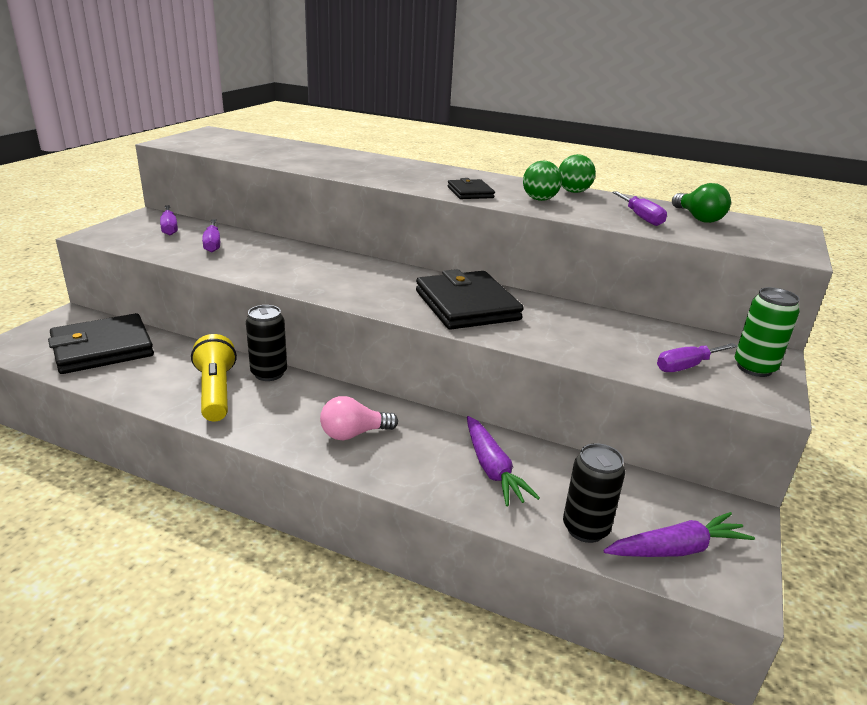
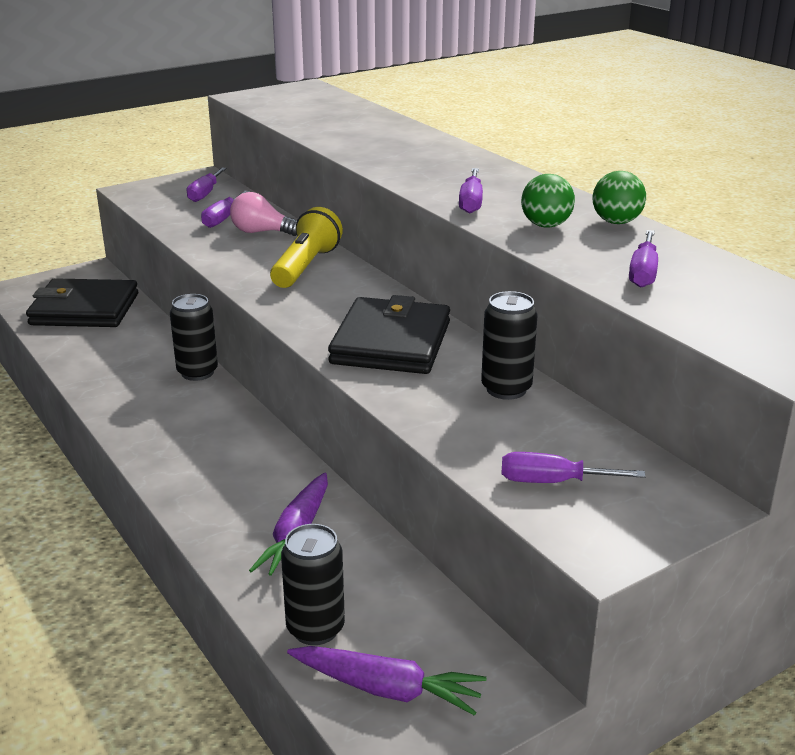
camera: 35 degrees right, 0 degrees up
yellow flashlight [191,334,237,422] -> yellow flashlight moved to [270,207,343,288]
pink light bulb [320,396,398,440] -> pink light bulb moved to [230,192,297,236]
black wallet [448,178,495,199] -> purple screwdriver [459,168,483,214]
green light bulb [672,183,731,223] -> none
green can [735,287,800,377] -> none
none -> black can [481,291,537,400]

